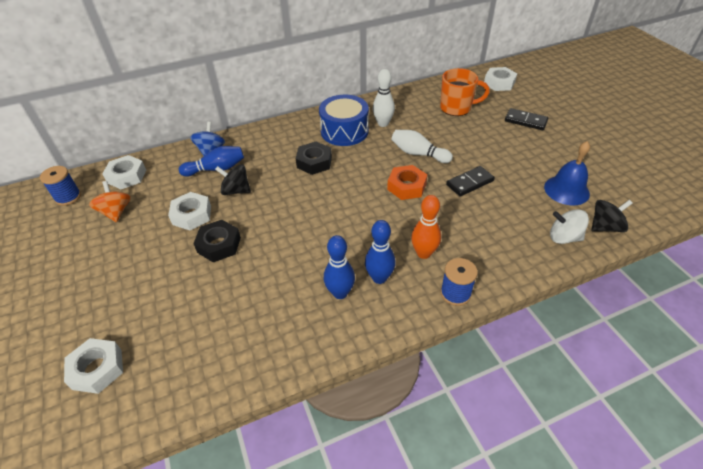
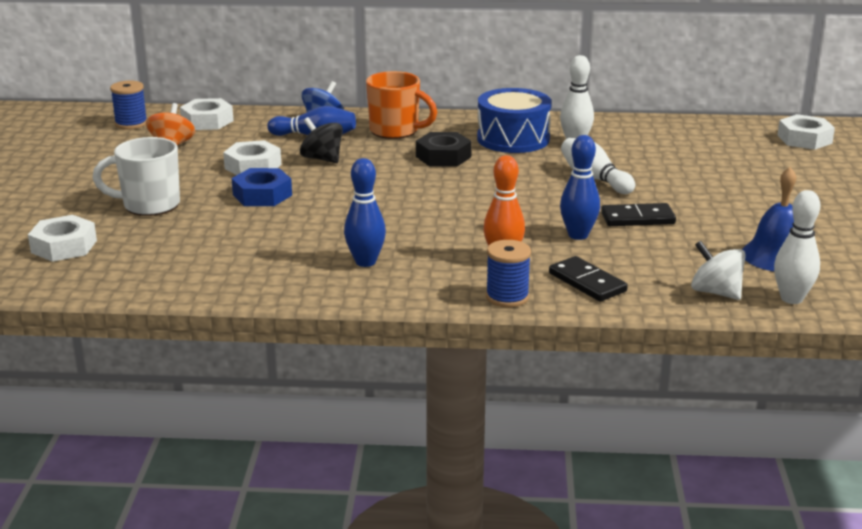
camera: 25 degrees right, 20 degrees down
black nut [193,220,241,262] -> blue nut [231,168,292,206]
blue bowling pin [365,220,396,284] -> blue bowling pin moved to [560,135,600,240]
orange nut [387,165,427,200] -> none
orange mug [440,68,490,116] -> orange mug moved to [366,71,437,139]
black domino [505,108,548,130] -> black domino moved to [549,256,628,302]
black spinning top [591,200,633,232] -> white bowling pin [774,190,820,304]
none -> white mug [93,137,180,216]

